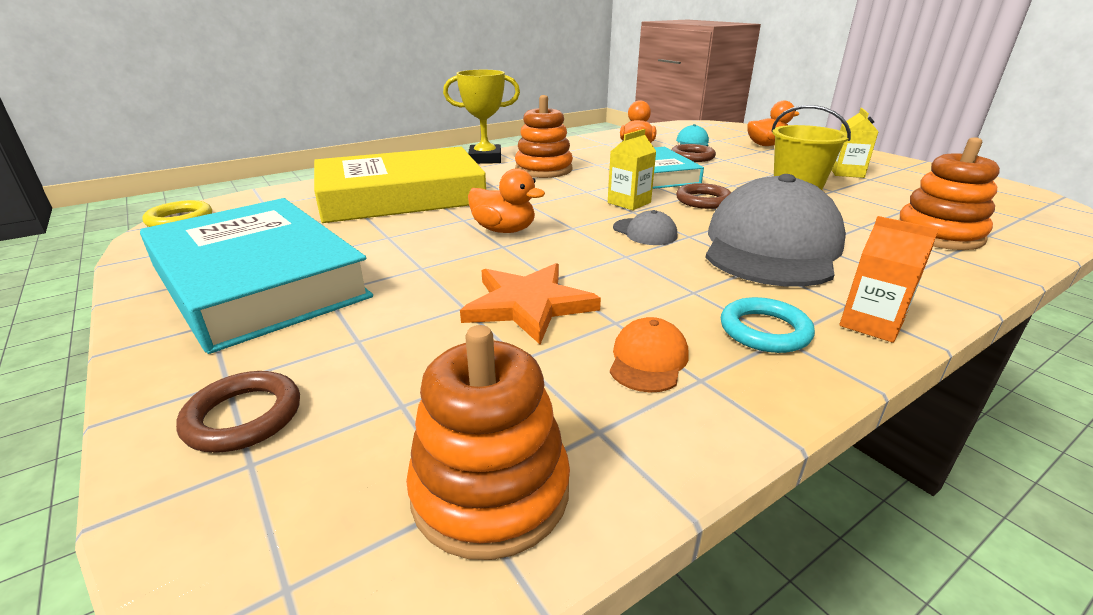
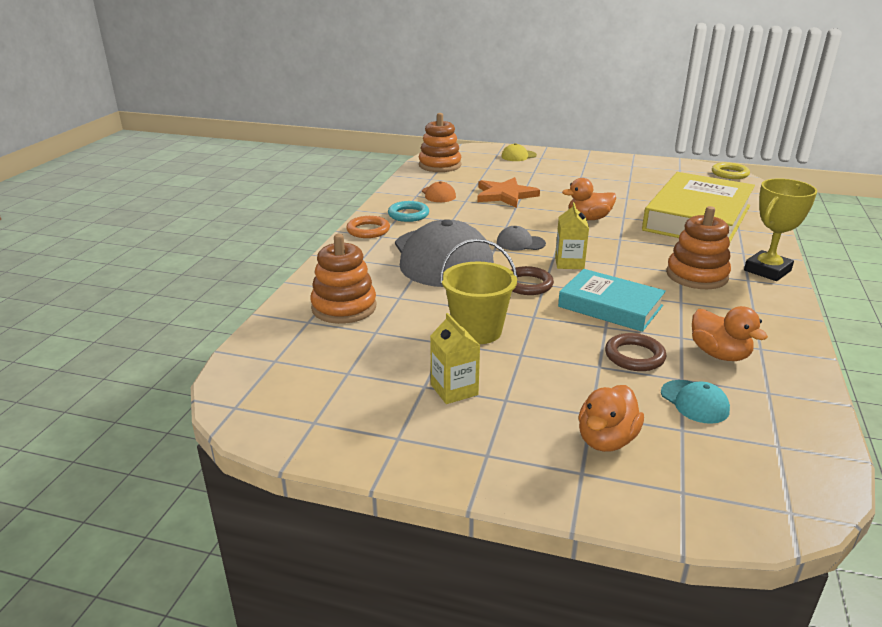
camera: 140 degrees right, 0 degrees up
turquoise book [140,198,373,354] -> none
brown ring [176,371,300,453] -> yellow cap [501,143,537,161]
orange carton [839,216,939,343] -> orange ring [346,216,390,238]

